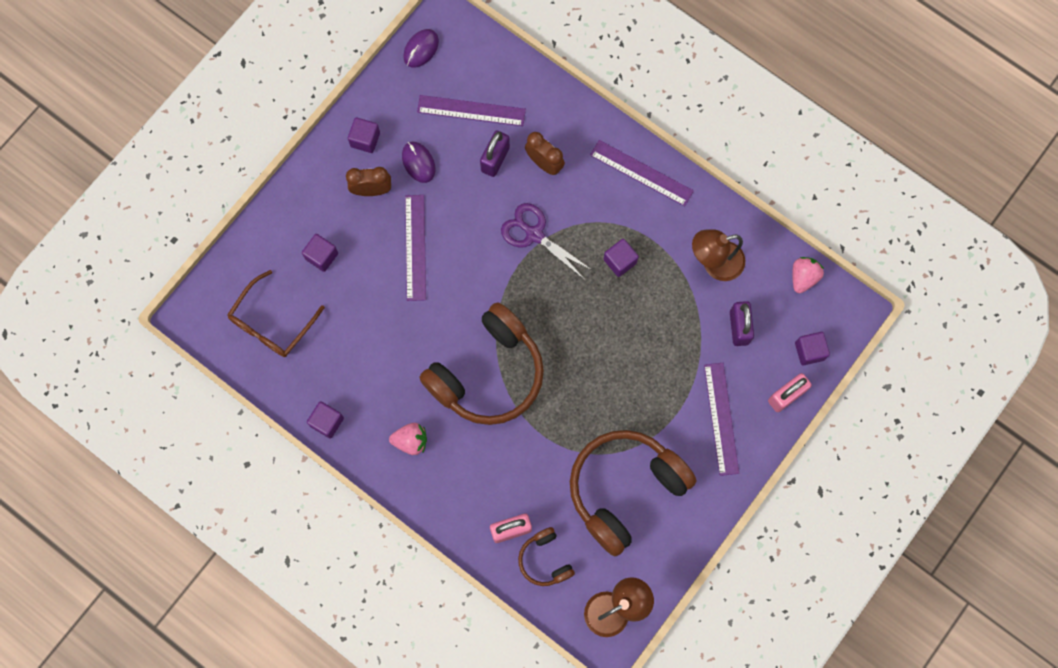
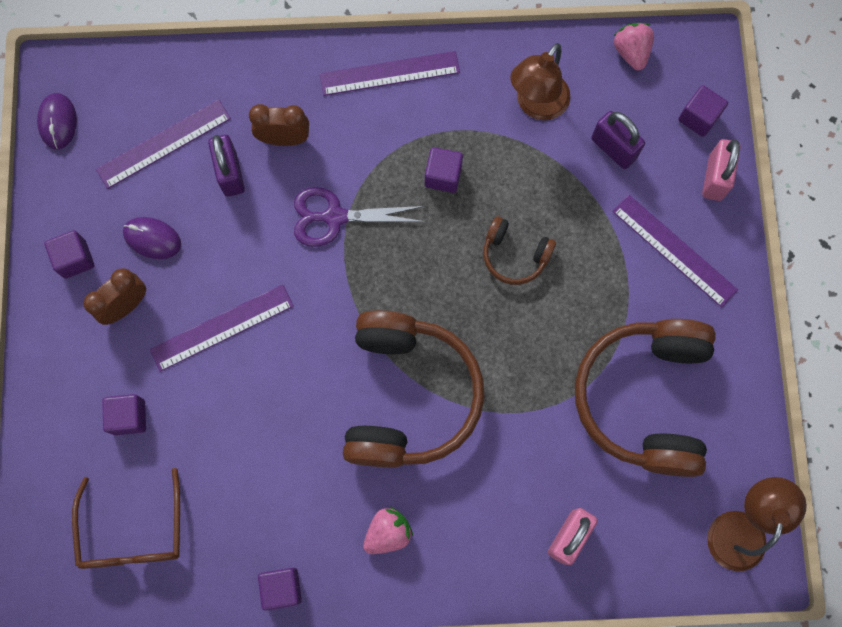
camera: 40 degrees left, 0 degrees up
purple ruler [405,195,426,301] -> purple ruler turned 75 degrees counterclockwise [150,284,294,372]
brown headphones [518,527,575,586] -> brown headphones moved to [483,216,556,285]

